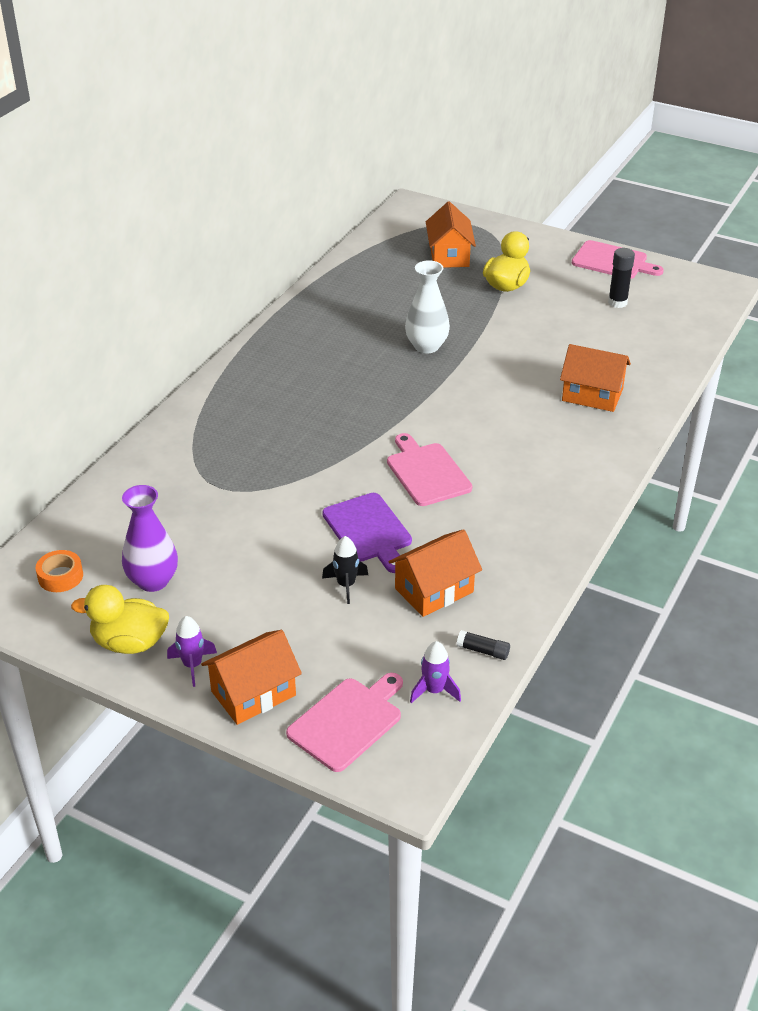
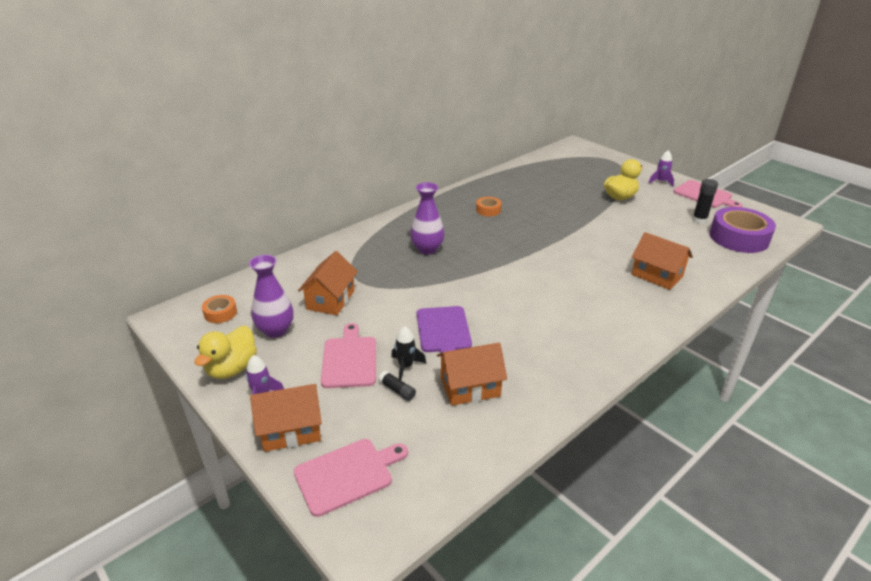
camera: 20 degrees right, 5 degrees down
yellow duck [71,585,169,654] -> yellow duck turned 90 degrees counterclockwise [195,325,257,379]
pink cutting board [387,433,472,506] -> pink cutting board moved to [321,323,376,388]
white vase [405,260,450,353] -> none
purple rocket [410,641,461,703] -> purple rocket moved to [649,150,674,187]
orange house [426,202,476,268] -> orange house moved to [298,251,358,315]
black glue stick [457,630,510,660] -> black glue stick moved to [378,371,416,401]
none -> purple vase [410,182,445,254]
none -> orange tape [476,197,501,217]
none -> purple tape [710,207,776,253]

